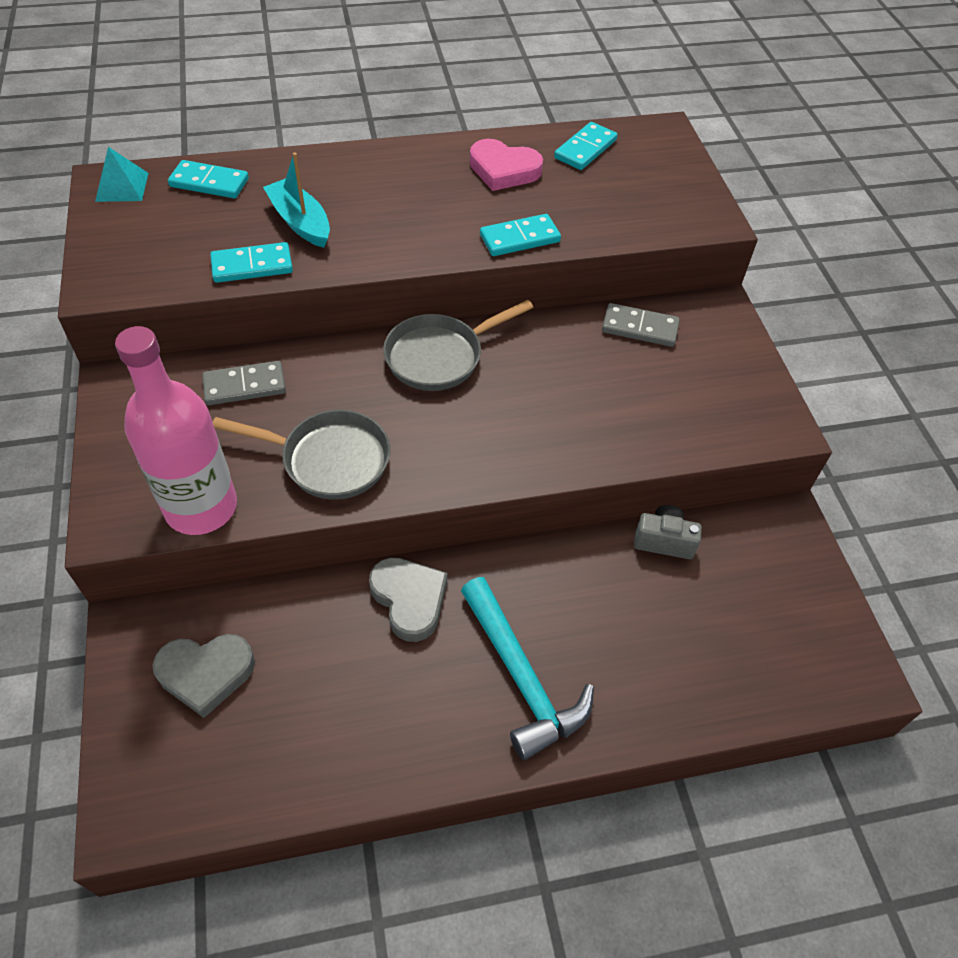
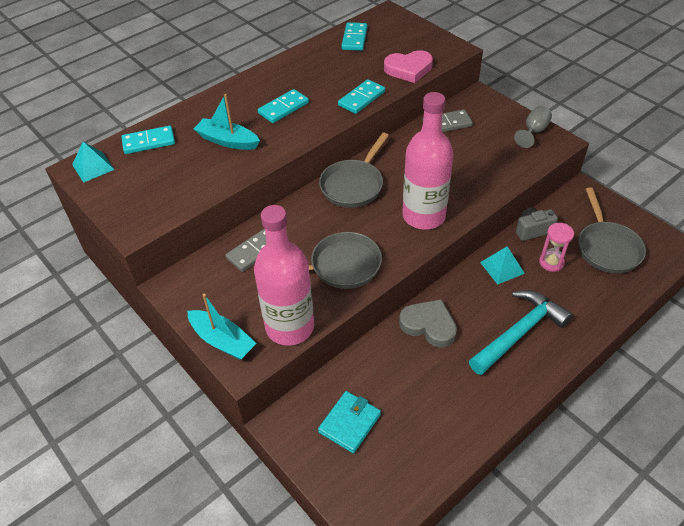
camera: 25 degrees left, 5 degrees down
grey heart [152,634,255,718] -> turquoise wallet [318,391,381,453]
turquoise domino [210,242,293,283] -> turquoise domino moved to [258,89,309,123]
turquoise hammer [461,577,594,761] -> turquoise hammer turned 75 degrees counterclockwise [469,290,572,375]
pink heart [470,139,543,191] -> pink heart moved to [384,50,433,83]
none -> turquoise boat [187,294,257,360]
none -> pink bottle [402,92,454,230]
none -> turquoise pyramid [480,246,525,285]
none -> grey goblet [514,106,552,148]
none -> pink hourglass [539,223,574,272]
none -> grey pan [578,187,646,274]

